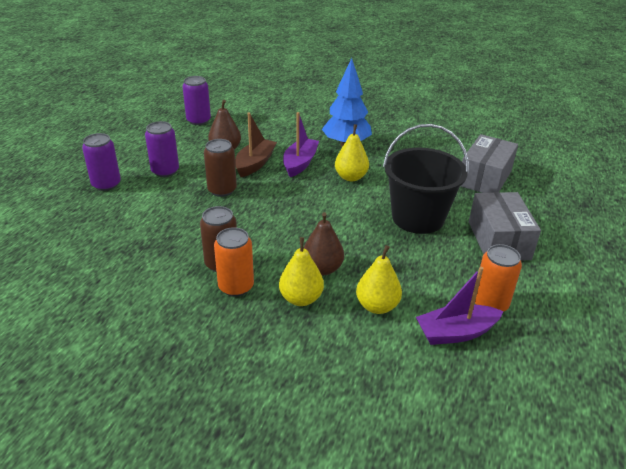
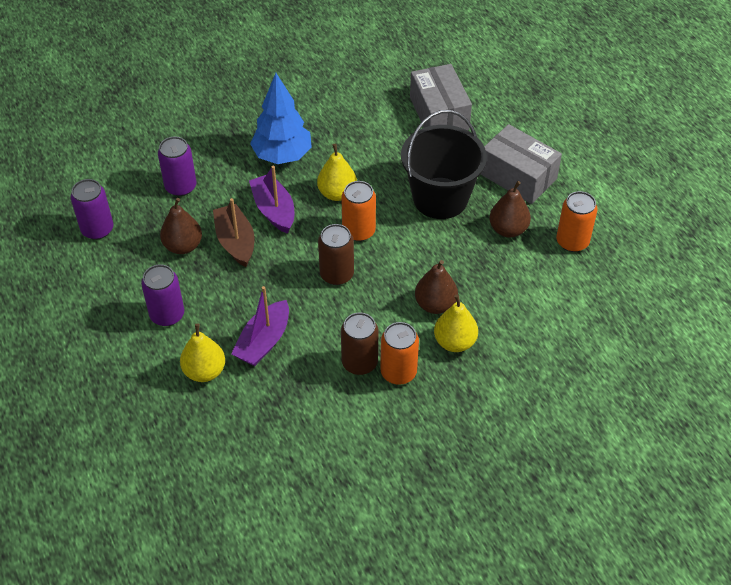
camera: 45 degrees left, 15 degrees up
purple can [82,133,121,191] -> purple can moved to [158,137,197,196]
brown can [204,139,237,197] -> brown can moved to [318,224,354,285]
yellow pear [356,245,402,314] -> yellow pear moved to [180,324,225,382]
purple boat [416,267,503,345] -> purple boat moved to [231,286,289,366]
none -> orange can [341,181,376,241]
none -> brown pear [489,181,531,238]

